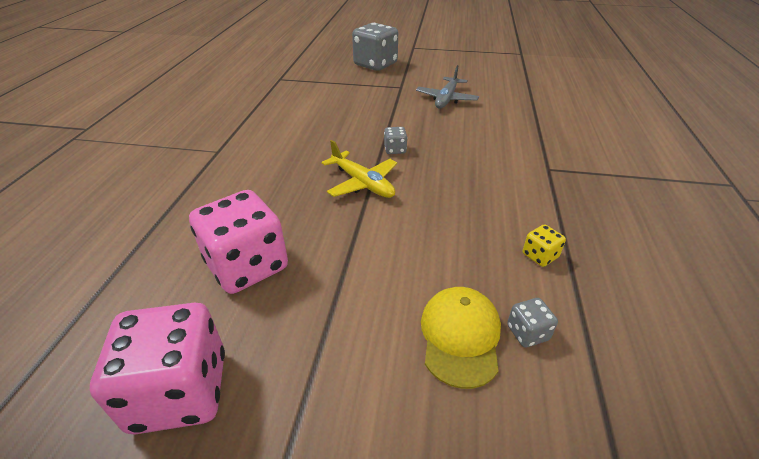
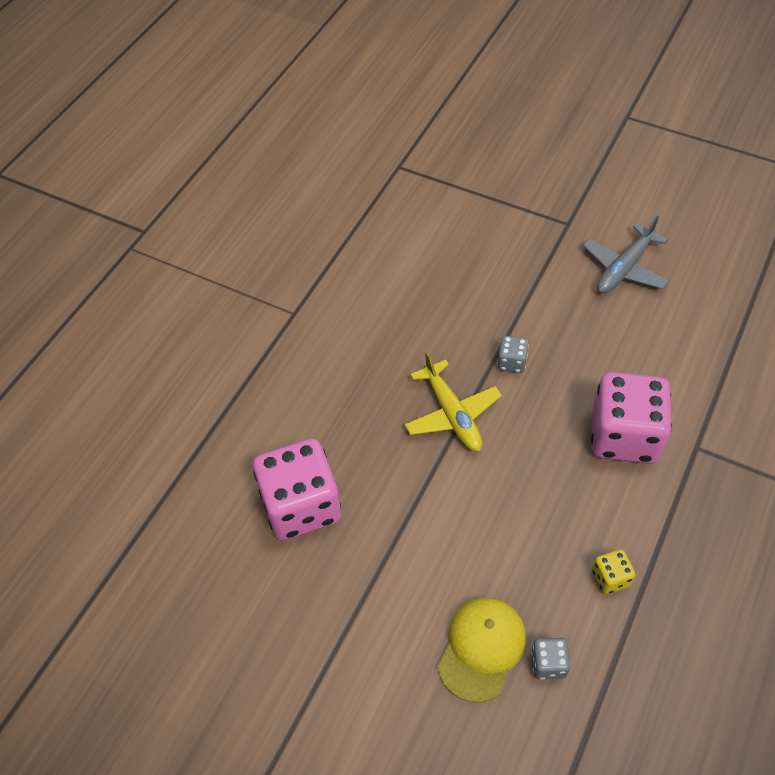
camera: 20 degrees right, 15 degrees up
pink dice [90,303,225,435] -> pink dice moved to [591,372,672,464]
grey dice [352,23,398,71] -> none

